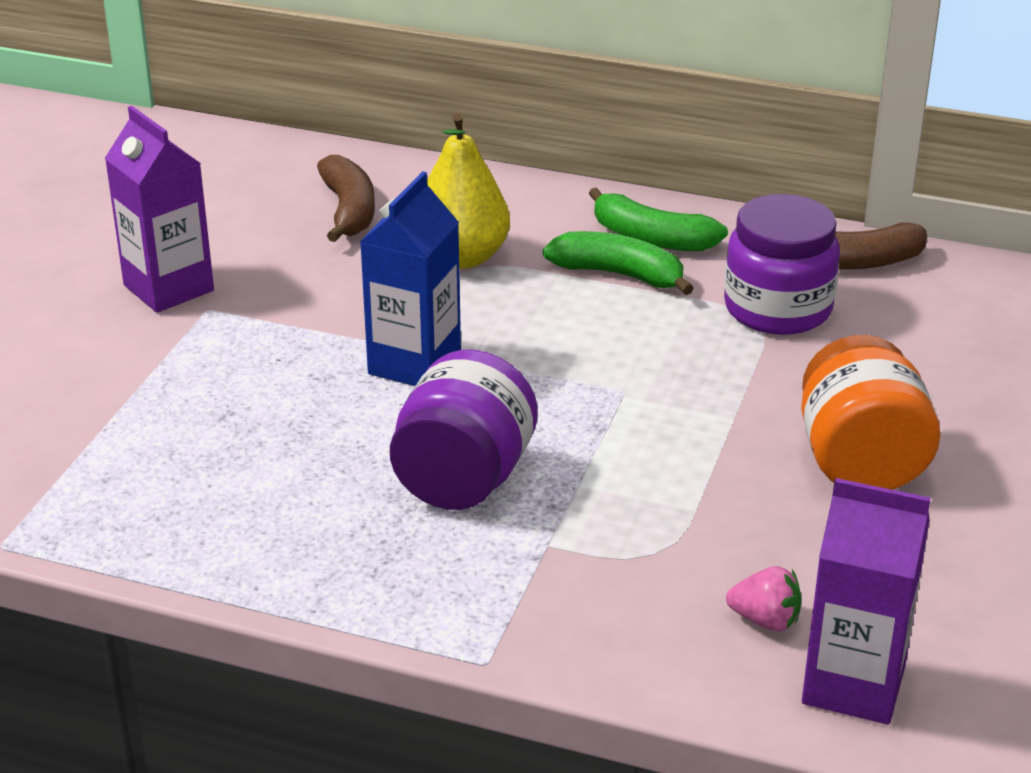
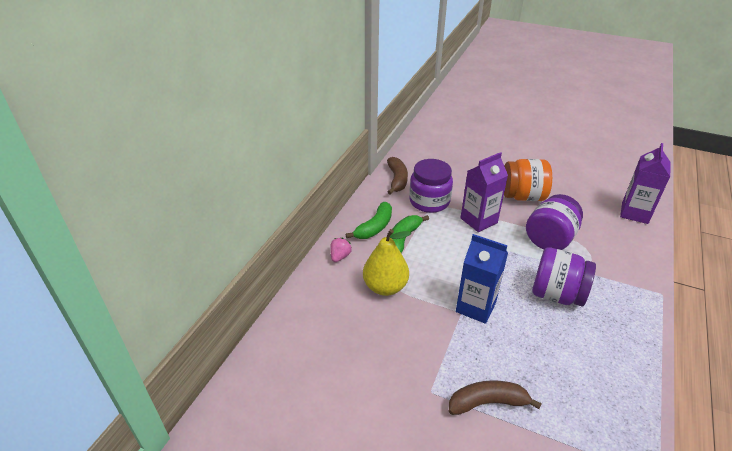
camera: 85 degrees left, 5 degrees up
purple carton [105,106,214,313] -> purple carton moved to [461,152,508,232]
brown banana [317,155,375,242] -> brown banana moved to [449,380,542,415]
pink strawberry [726,566,801,631] -> pink strawberry moved to [330,238,352,262]
none -> purple jar [526,194,583,250]

